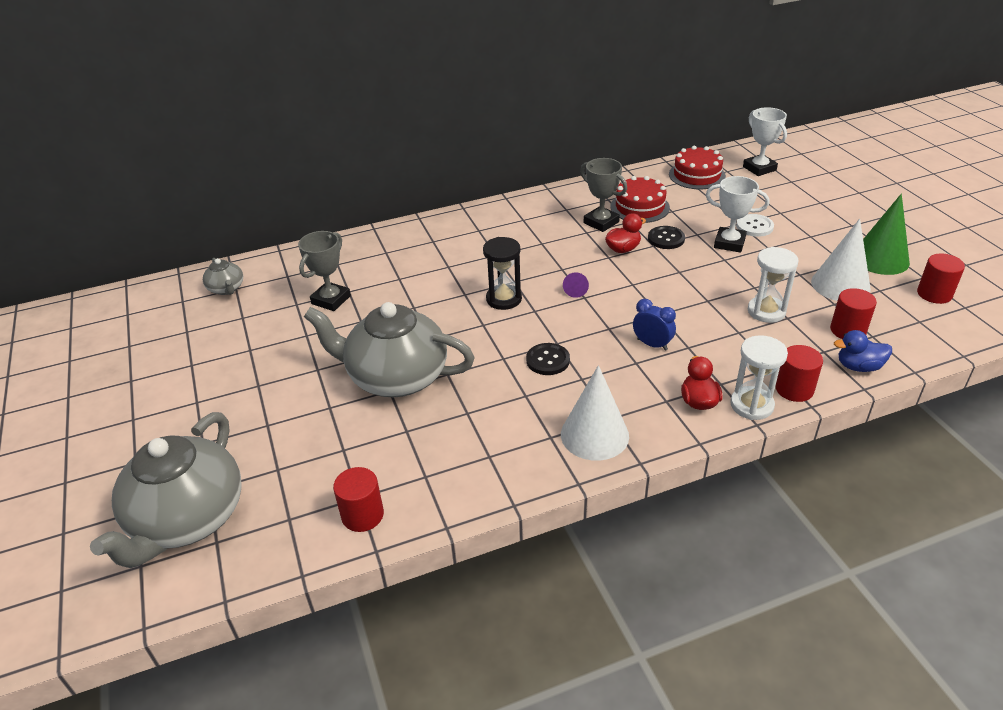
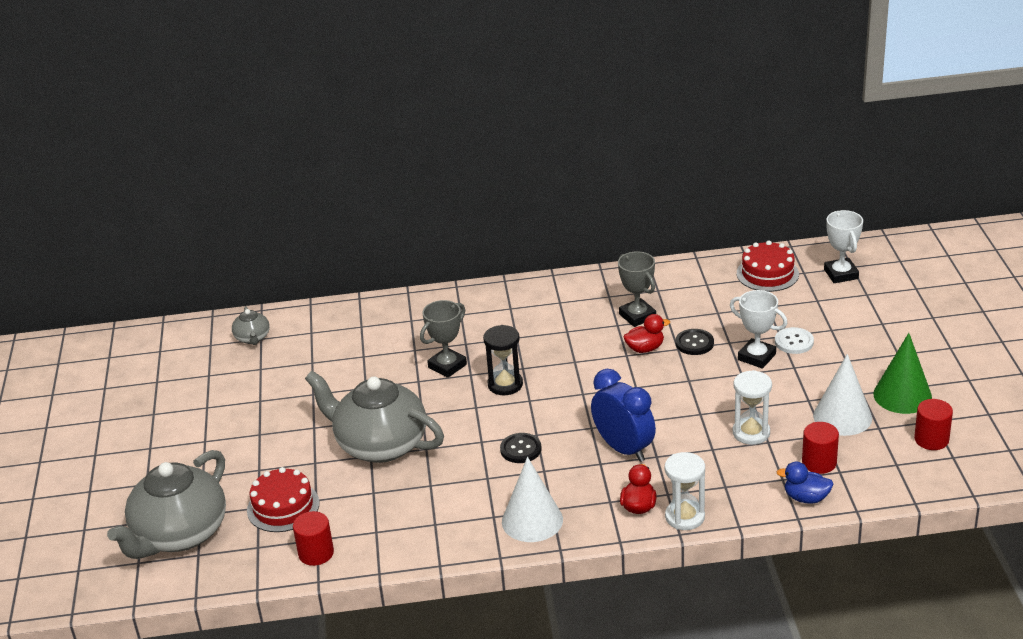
camera: 15 degrees right, 5 degrees down
grey trophy [298,231,351,311] -> grey trophy moved to [420,300,467,378]
purple cone [563,272,589,298] -> none
red cake [610,176,670,223] -> red cake moved to [247,467,320,532]
blue clock [633,299,676,351] -> blue clock [591,369,656,462], size x1.77
red cylinder [775,345,823,402] -> none

